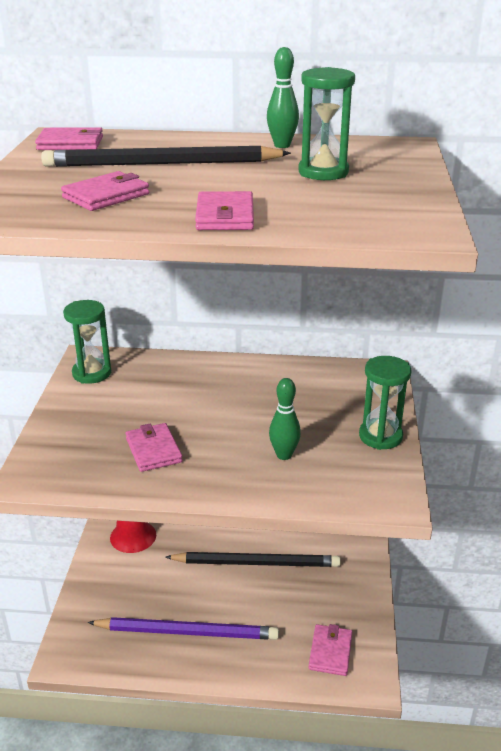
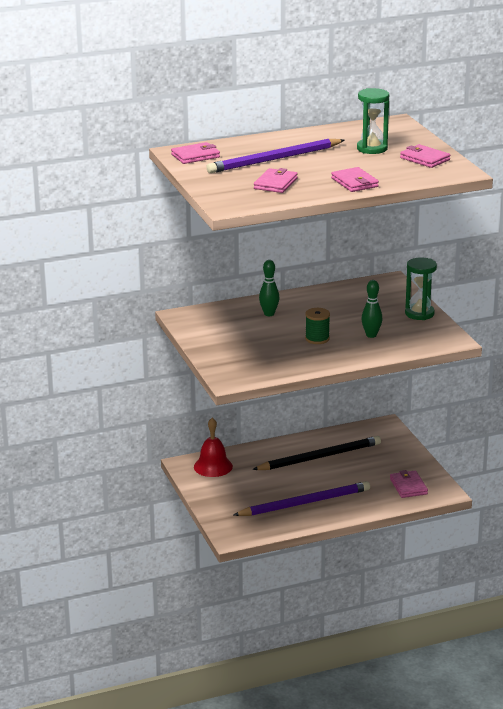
camera: 25 degrees left, 5 degrees down
black pencil [41,146,291,167] -> purple pencil [206,139,344,173]
green hourglass [63,300,111,384] -> none
pink wallet [126,423,183,472] -> pink wallet moved to [400,144,450,168]
green bowling pin [267,47,299,148] -> green bowling pin moved to [259,260,280,316]
none -> green spool [305,308,330,344]

